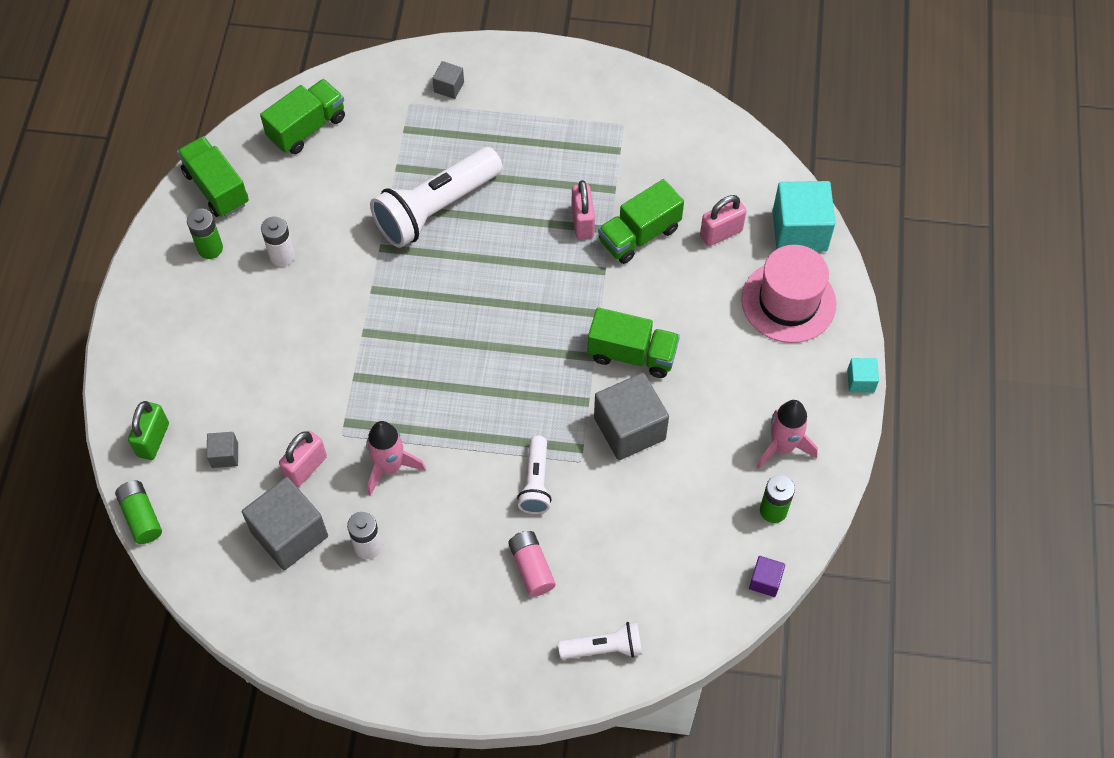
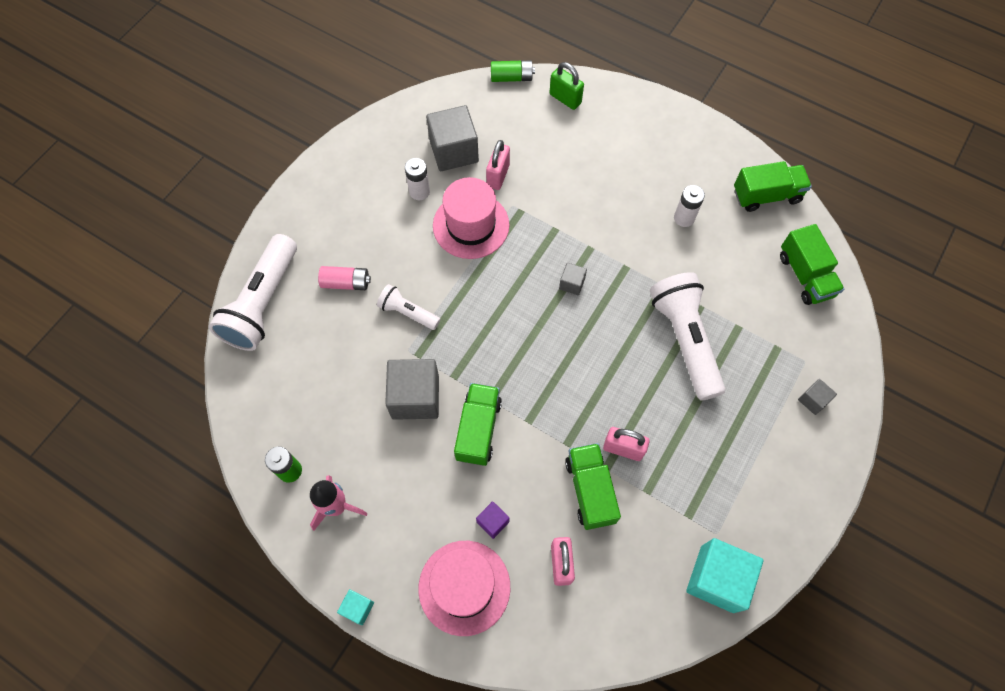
camera: 115 degrees right, 5 degrees up
green battery [187,209,223,259] -> none
grey cube [207,432,238,468] -> grey cube moved to [559,263,587,295]
pink padlock [279,431,327,487] -> pink padlock turned 45 degrees clockwise [486,140,510,190]
pink rocket [366,421,426,496] -> pink hat [433,177,509,259]
white flashlight [558,622,642,659] -> white flashlight [209,234,297,351], size x1.91
green truck [588,307,680,378] -> green truck turned 150 degrees clockwise [454,383,502,466]
purple cube [749,556,785,597] -> purple cube moved to [476,501,510,539]
turquoise cube [773,181,835,252] -> turquoise cube moved to [686,538,763,613]

